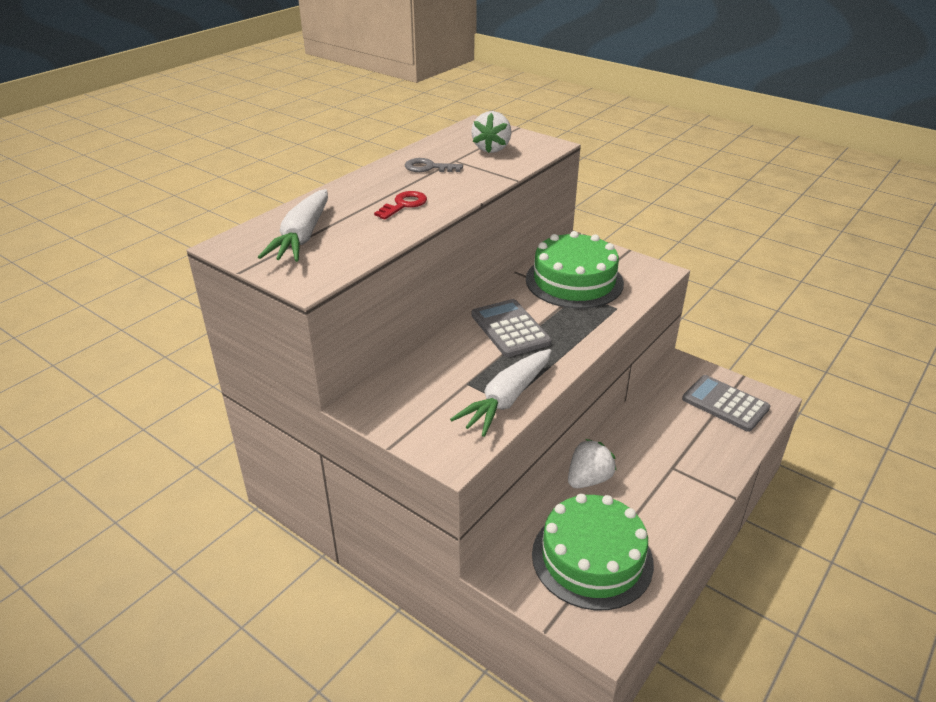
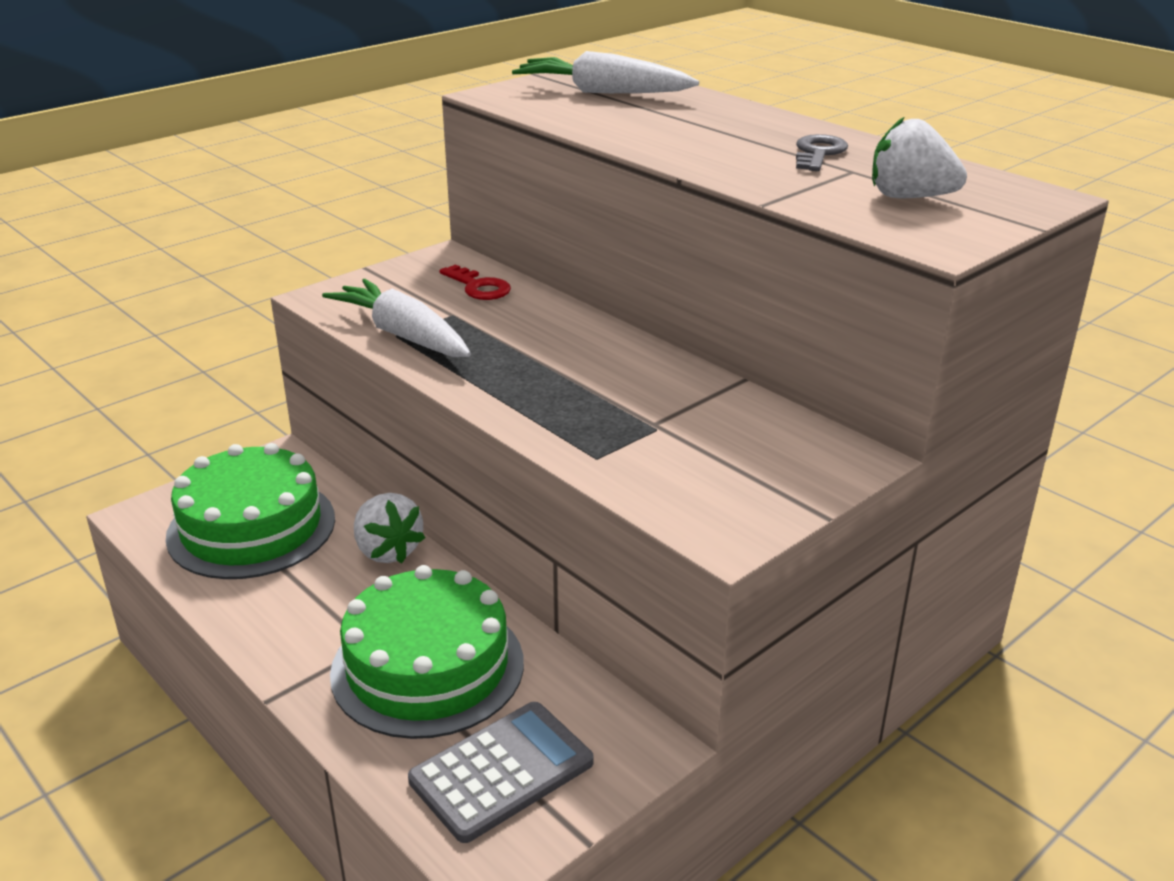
camera: 100 degrees right, 5 degrees down
red key [374,191,427,220] -> red key moved to [439,264,511,300]
grey calculator [471,299,551,357] -> none
green cake [526,231,624,309] -> green cake moved to [330,565,524,739]

